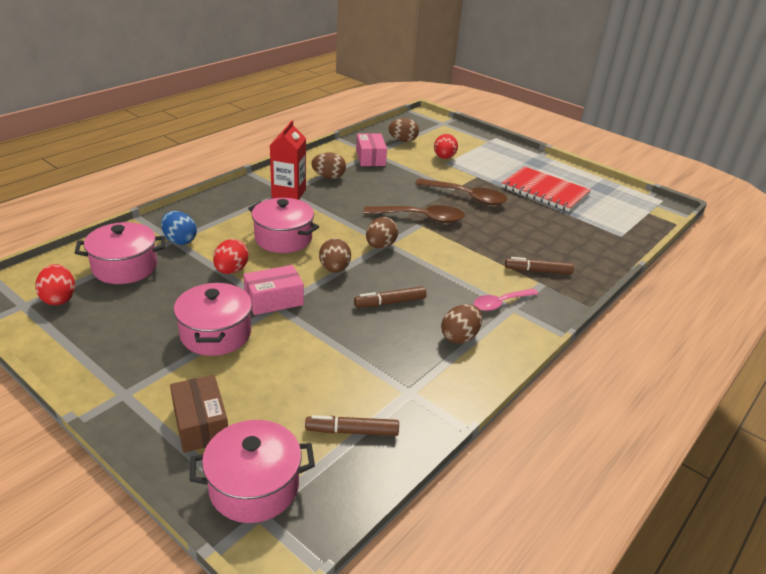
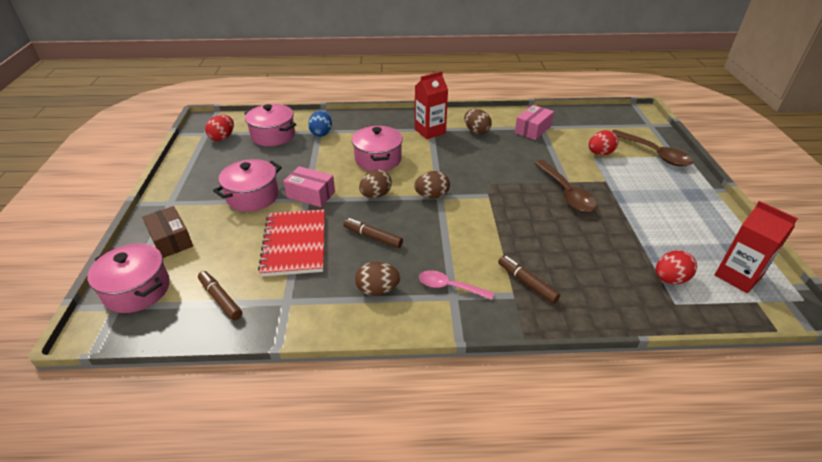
camera: 50 degrees right, 5 degrees up
brown box [170,375,228,453] -> brown box turned 60 degrees counterclockwise [142,206,193,258]
red egg [213,239,249,274] -> red egg moved to [655,250,697,284]
brown spoon [364,205,465,223] -> brown spoon moved to [612,130,693,166]
brown egg [388,118,419,142] -> none
red notebook [502,166,591,212] -> red notebook moved to [258,210,325,277]
none -> red carton [715,201,798,293]

